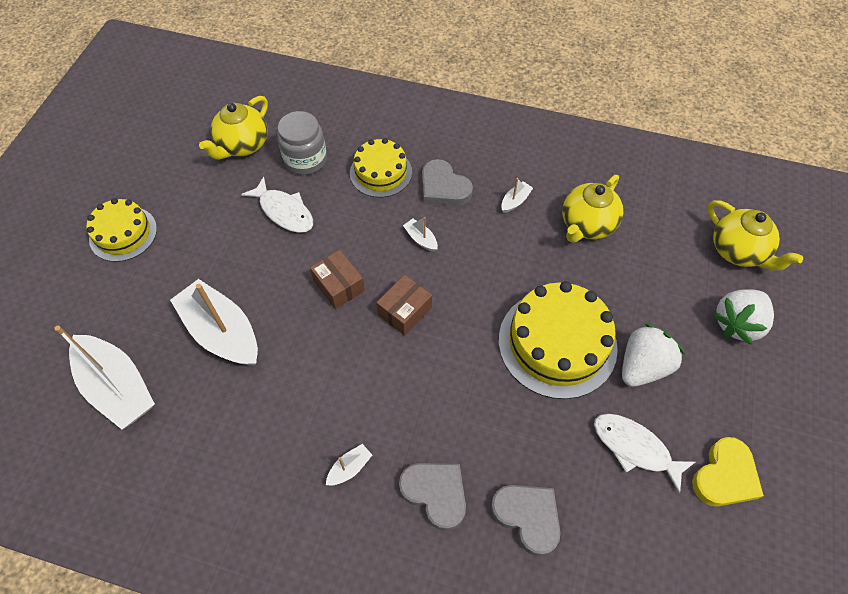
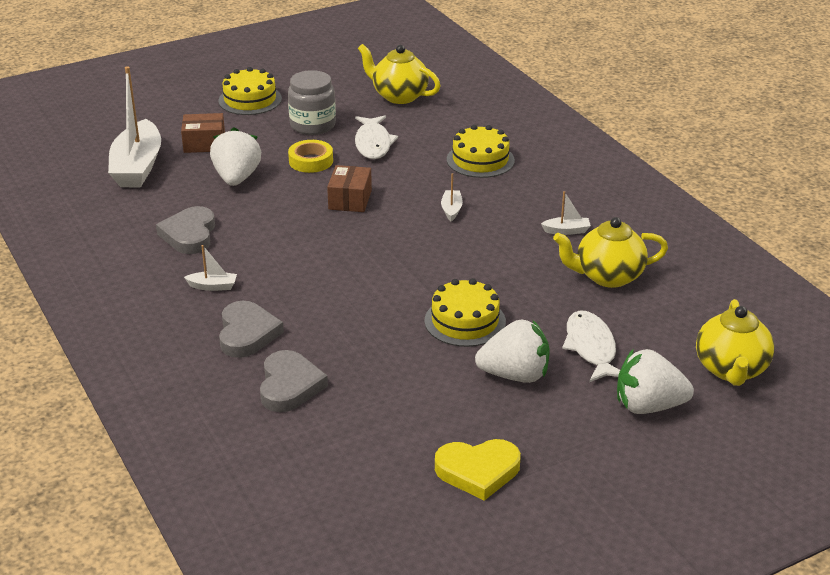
camera: 45 degrees right, 25 degrees down
white boat [170,279,258,366] -> white strawberry [210,127,261,186]
yellow teapot [199,96,268,160] -> yellow teapot turned 45 degrees clockwise [358,44,441,104]
grey jar [277,111,327,175] -> grey jar moved to [288,70,336,135]
brown box [376,275,432,336] -> brown box moved to [181,113,225,153]
grey heart [422,159,473,206] -> grey heart moved to [156,206,215,254]
yellow cake [499,281,618,399] -> yellow cake [424,278,506,347], size x0.61
white fish [594,413,695,494] -> white fish moved to [562,310,620,382]
none -> yellow tape [288,140,333,173]

